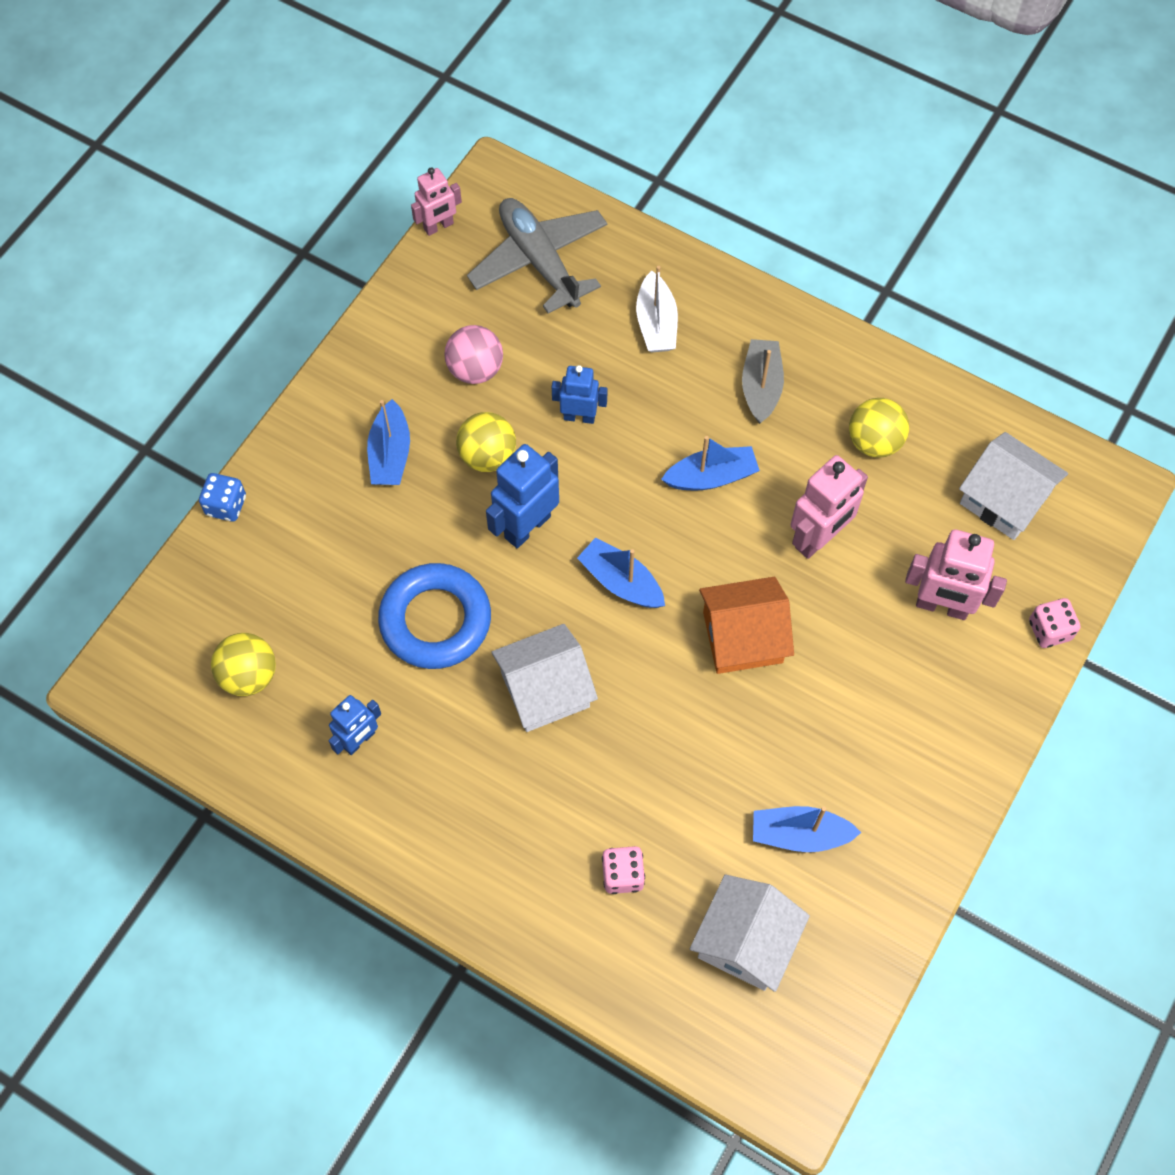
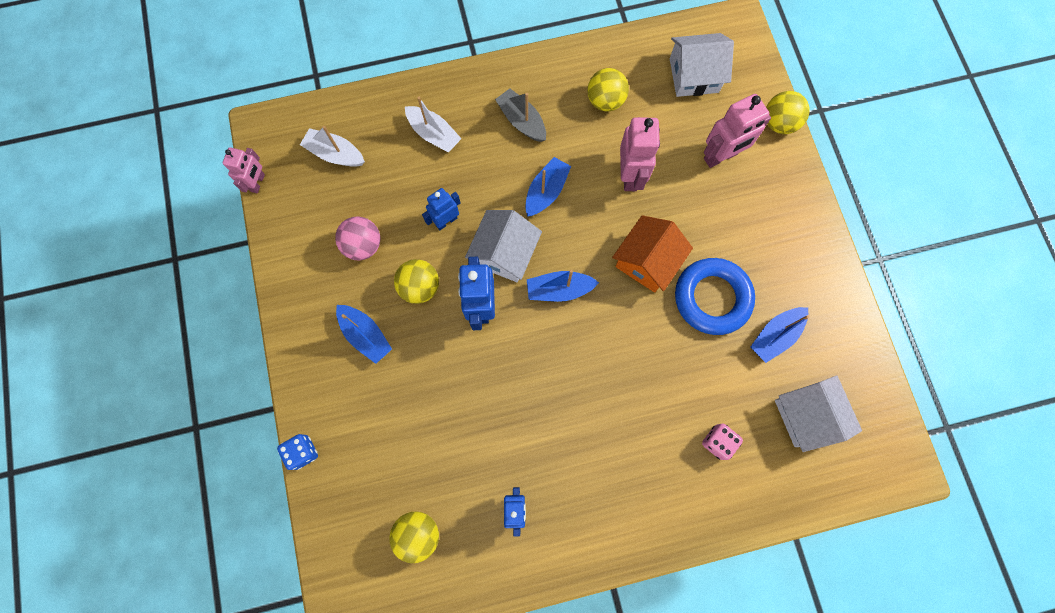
camera: 45 degrees left, 10 degrees up
blue ring [378,563,491,669] -> blue ring moved to [675,258,755,335]
grey plane [467,198,608,314] -> white boat [300,126,365,167]
white house [491,624,598,732] -> white house moved to [465,210,542,282]
pink dice [1029,598,1080,648] -> yellow ball [766,91,810,134]

